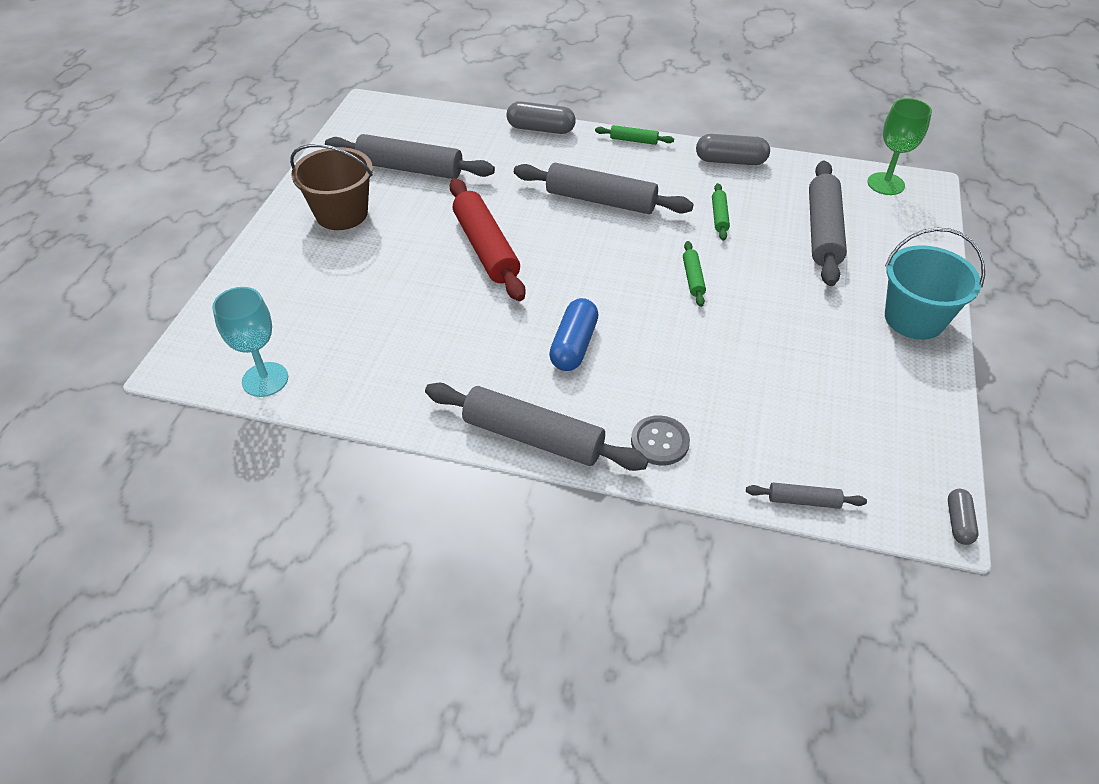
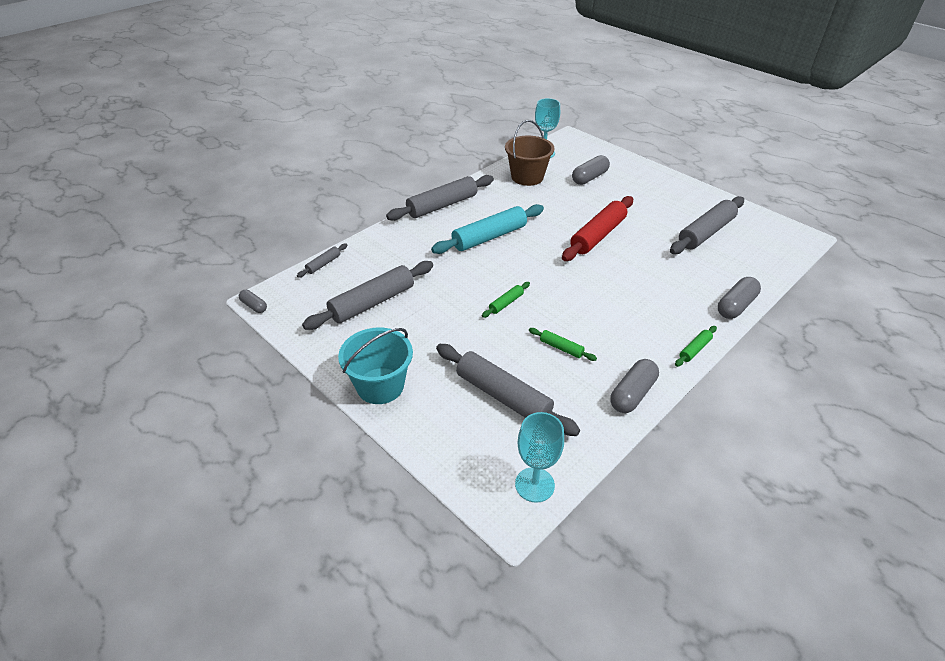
camera: 120 degrees right, 5 degrees down
brown bucket [290,144,373,230] -> brown bucket moved to [505,120,555,186]
red rolling pin [450,178,525,301] -> red rolling pin turned 60 degrees counterclockwise [562,196,633,261]
grey rolling pin [514,163,694,214] -> grey rolling pin moved to [302,261,433,330]
blue capsule [549,298,599,371] -> turquoise rolling pin [431,204,544,254]
grey button [631,415,690,466] -> none
green rolling pin [683,241,706,307] -> green rolling pin turned 75 degrees counterclockwise [482,282,530,318]
green goblet [867,98,932,195] -> turquoise goblet [515,412,564,503]
none -> grey capsule [572,155,610,185]

